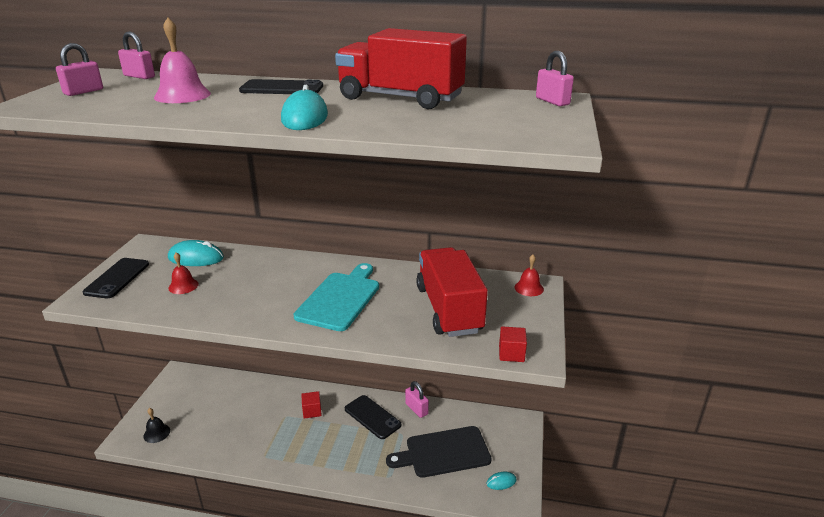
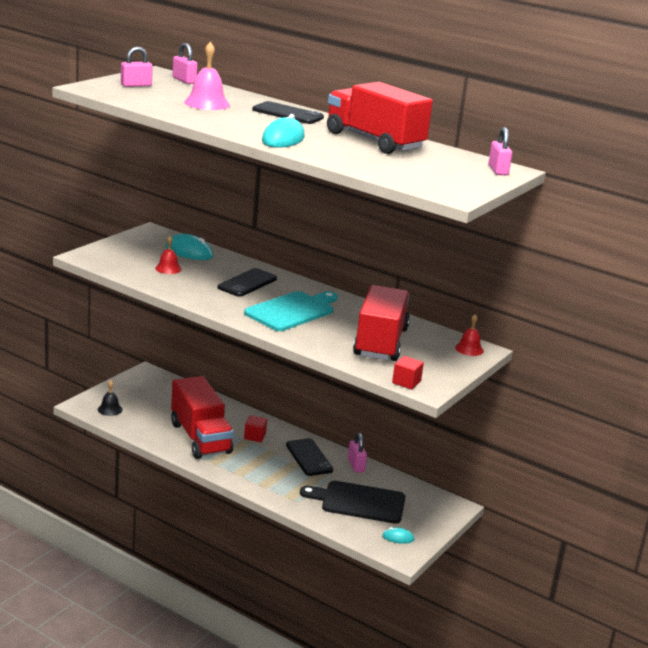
camera: 20 degrees right, 5 degrees down
black phone [83,258,149,298] -> black phone moved to [218,268,277,297]
none -> red truck [171,376,234,459]

